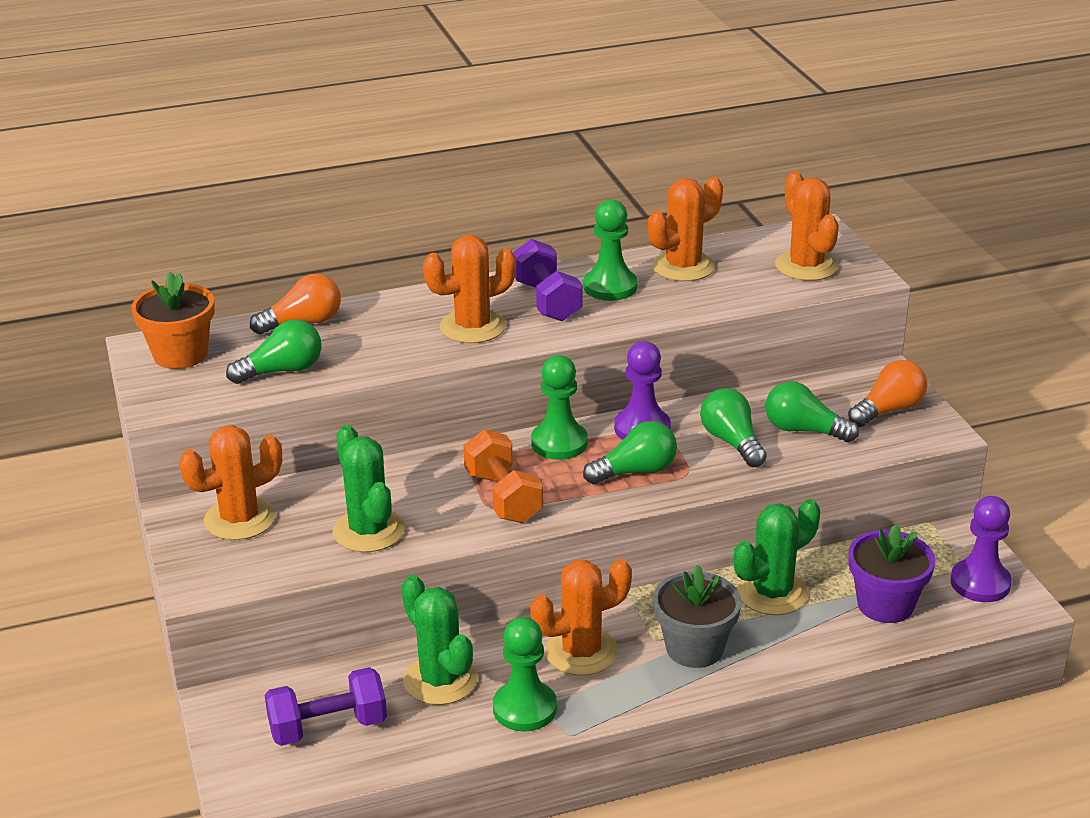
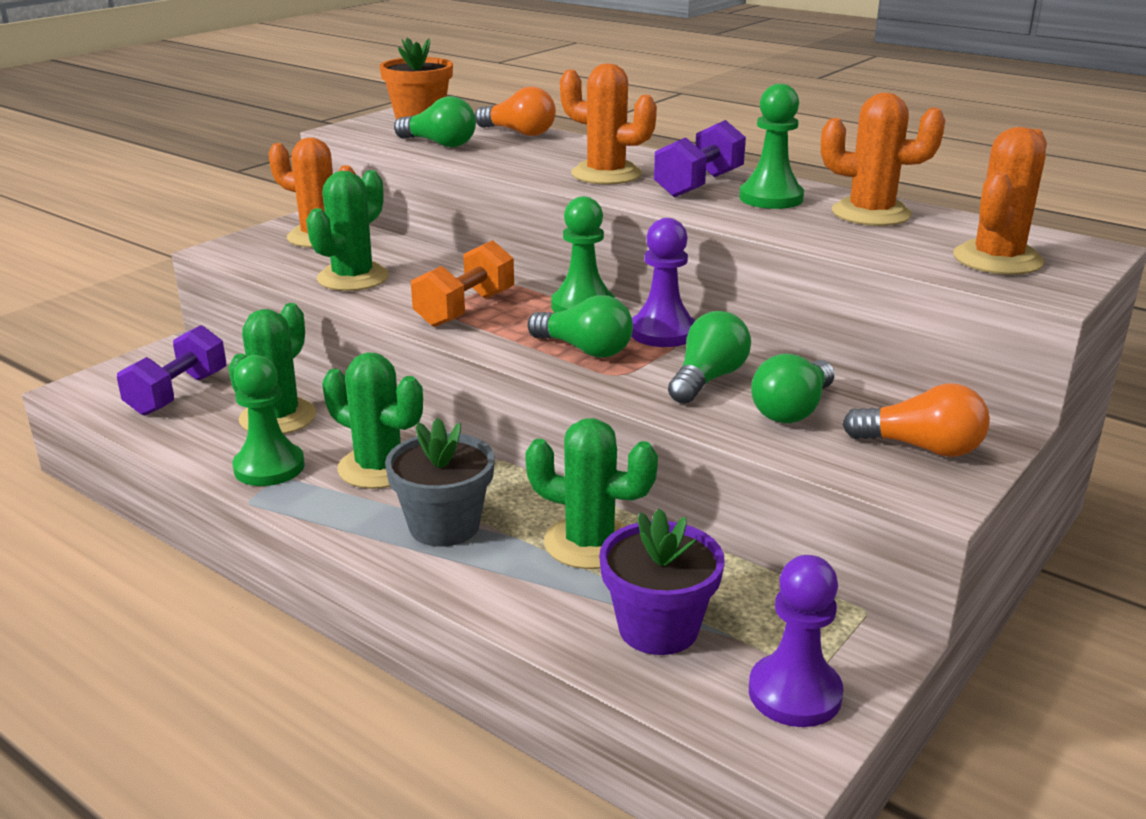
camera: 55 degrees right, 5 degrees down
purple dumbbell [265,667,387,746] -> purple dumbbell turned 75 degrees clockwise [117,325,226,416]
orange cactus [530,559,632,676] -> green cactus [322,352,423,489]
green light bulb [766,381,859,442] -> green light bulb turned 135 degrees counterclockwise [751,354,835,423]

